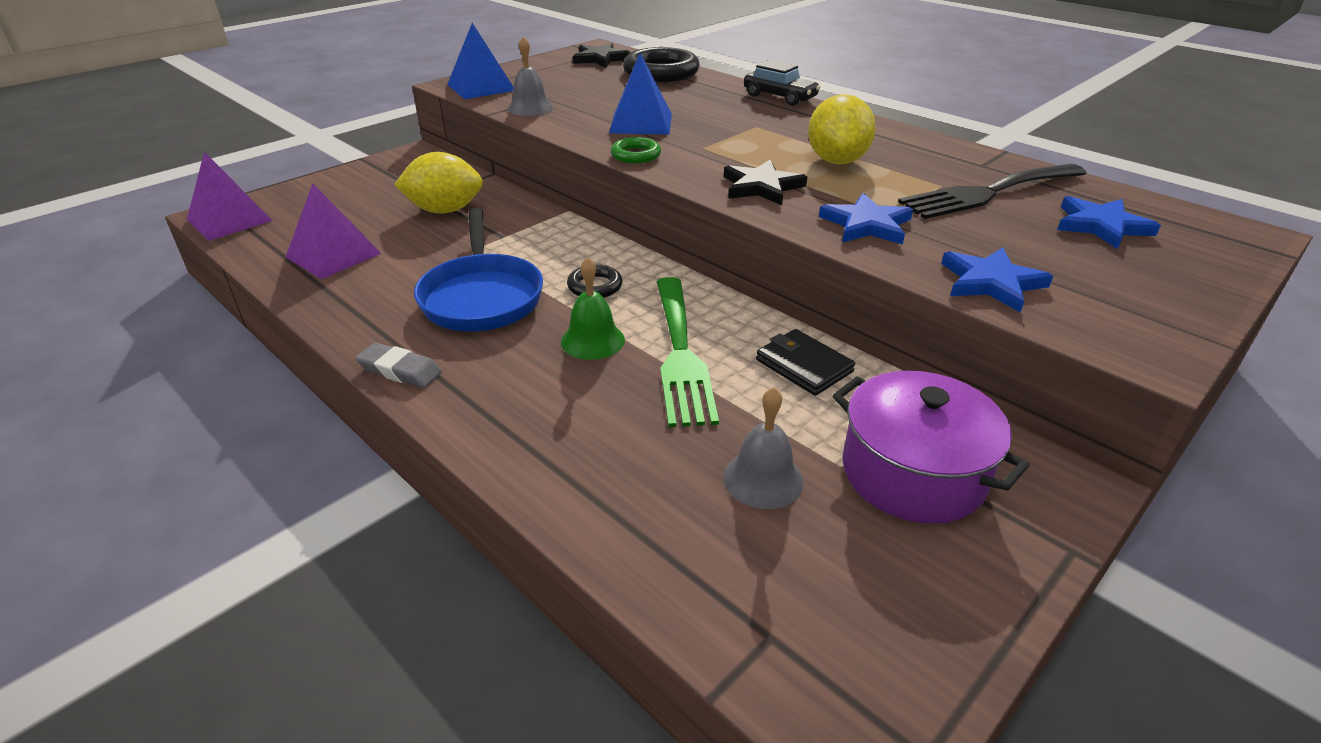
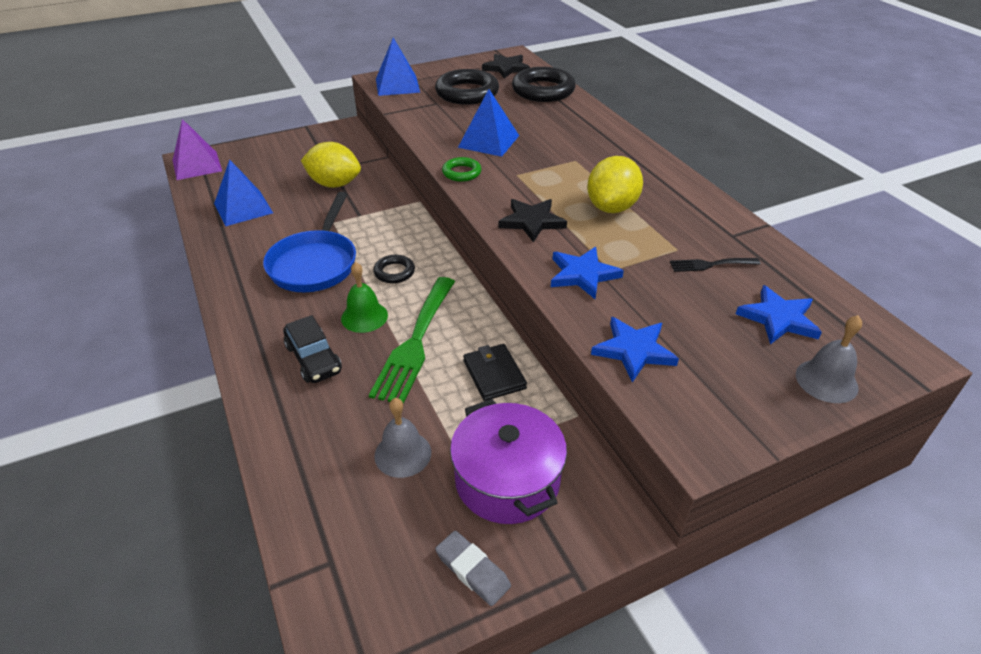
camera: 20 degrees right, 5 degrees up
purple pyramid [286,183,382,279] -> blue pyramid [214,159,273,226]
grey eraser [356,342,442,388] -> grey eraser moved to [435,531,511,606]
grey bell [507,37,554,116] -> grey bell moved to [796,315,862,403]
black car [744,60,821,106] -> black car moved to [283,315,342,383]
black fork [898,164,1087,219] -> black fork [670,258,760,272], size x0.48
none -> black ring [435,69,499,105]

